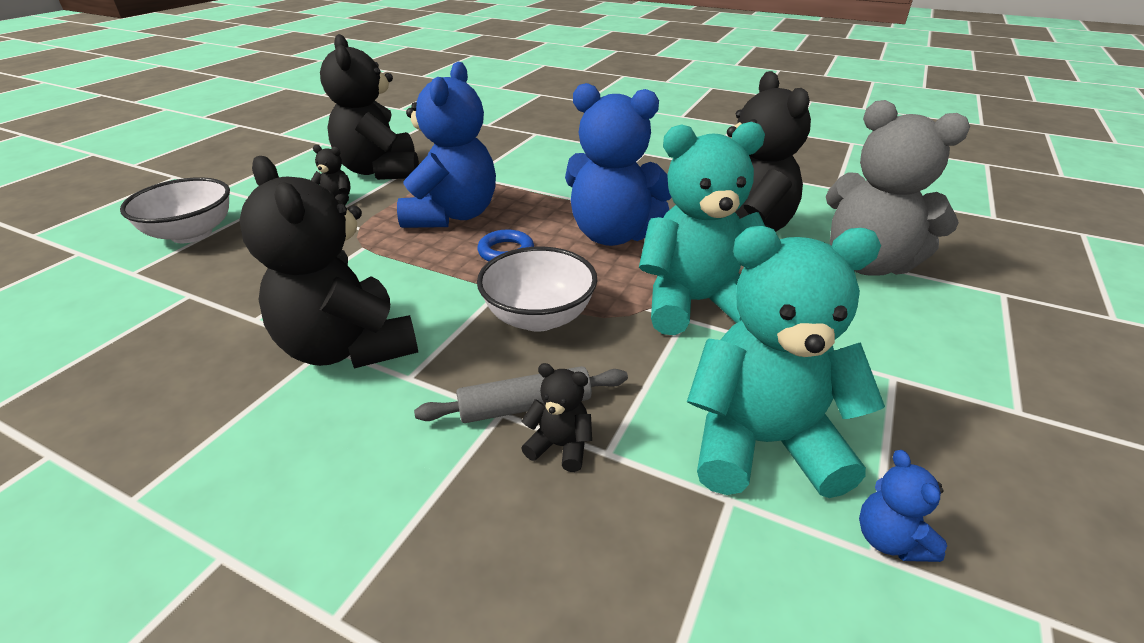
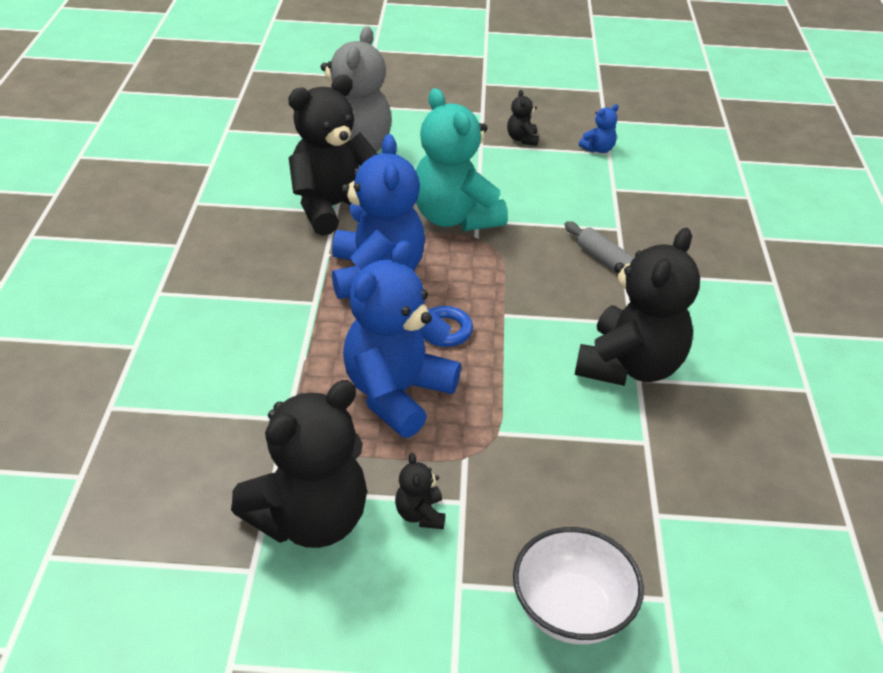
camera: 115 degrees left, 5 degrees up
blue teddy bear [397,61,496,228] -> blue teddy bear turned 45 degrees counterclockwise [343,240,461,438]
white bowl [477,247,597,332] -> none
black teddy bear [521,363,592,472] -> black teddy bear moved to [507,90,539,146]
turquoise teddy bear [687,226,885,498] -> none

